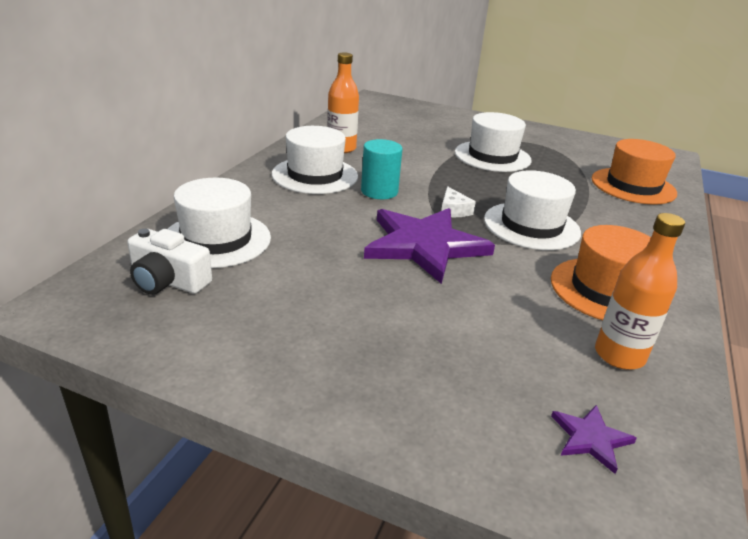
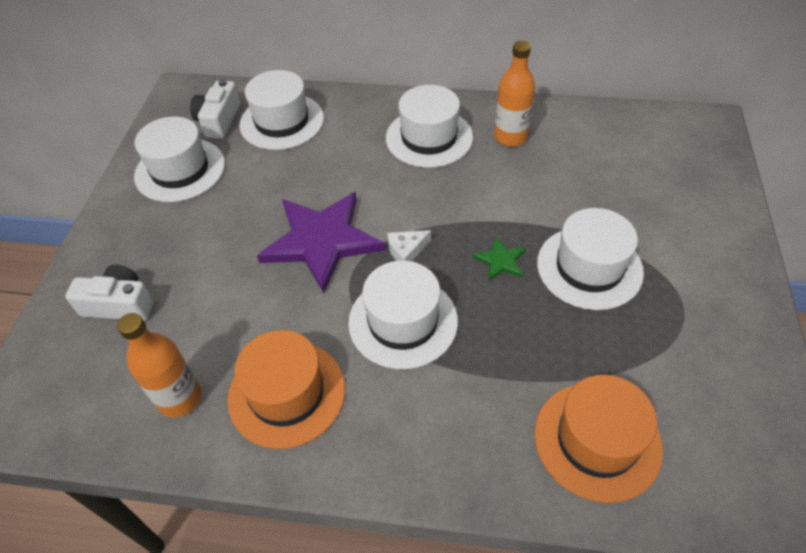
camera: 80 degrees right, 20 degrees up
turquoise cylinder [361,139,402,199] -> none
purple star [551,405,637,474] -> none
none -> white camera [65,265,154,321]
none -> white hat [134,117,225,202]
none -> green star [472,236,526,281]

